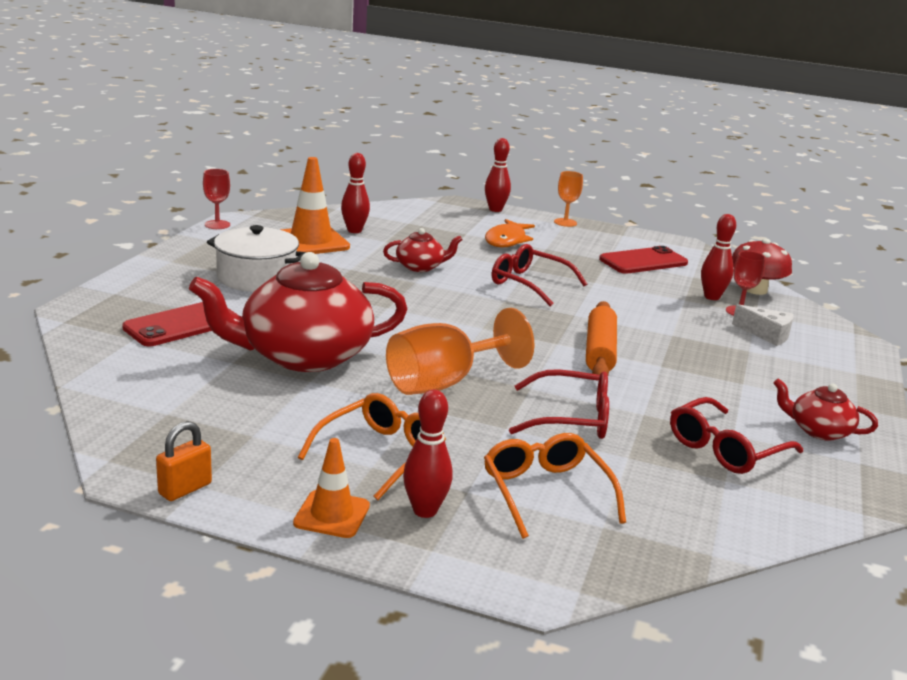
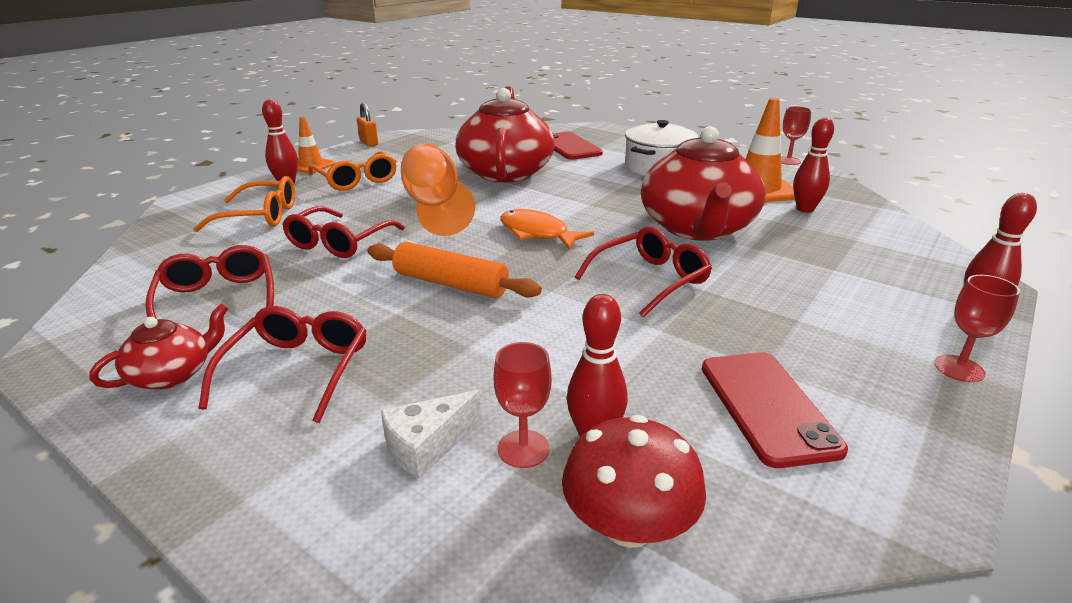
camera: 110 degrees right, 5 degrees up
red teapot [383,228,462,272] -> red teapot [641,126,766,241], size x2.17
orange fish [485,219,535,247] -> orange fish moved to [500,209,594,249]
orange goblet [554,171,583,227] -> red goblet [934,275,1020,382]
none -> red glasses [199,306,367,423]

